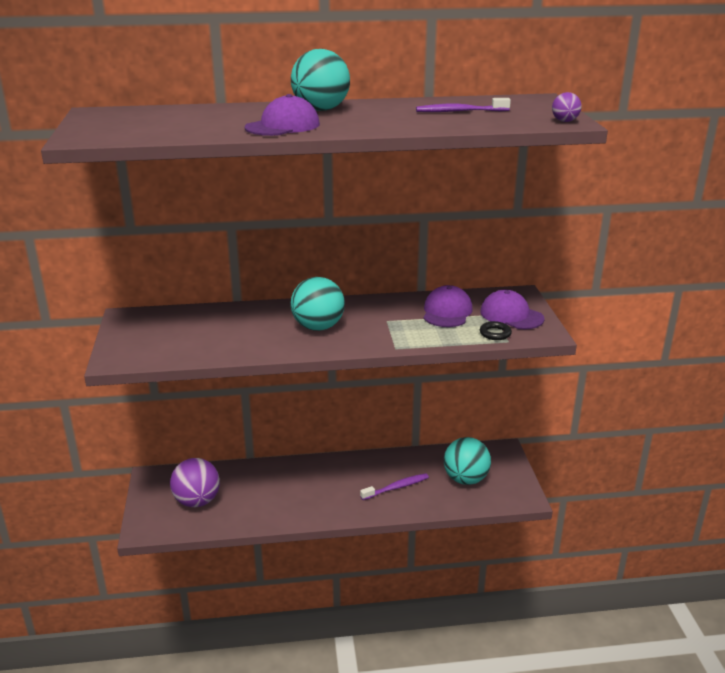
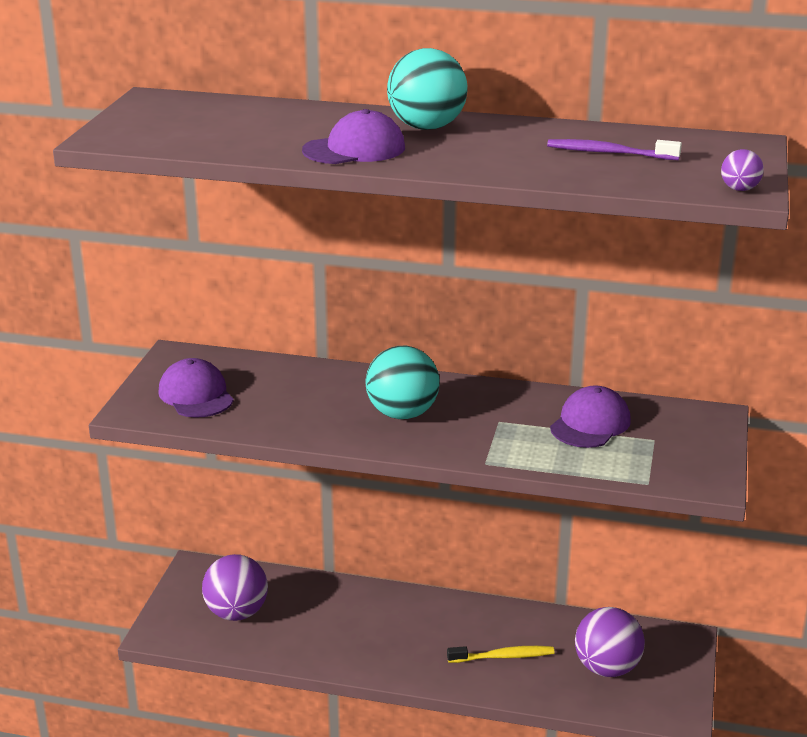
camera: 20 degrees right, 0 degrees up
purple toothbrush [360,473,429,500] -> yellow toothbrush [447,646,554,663]
turquoise ball [444,437,491,485] -> purple ball [575,607,645,677]
purple cap [480,290,545,329] -> purple cap moved to [158,358,234,418]
black ring [480,321,512,340] -> none

